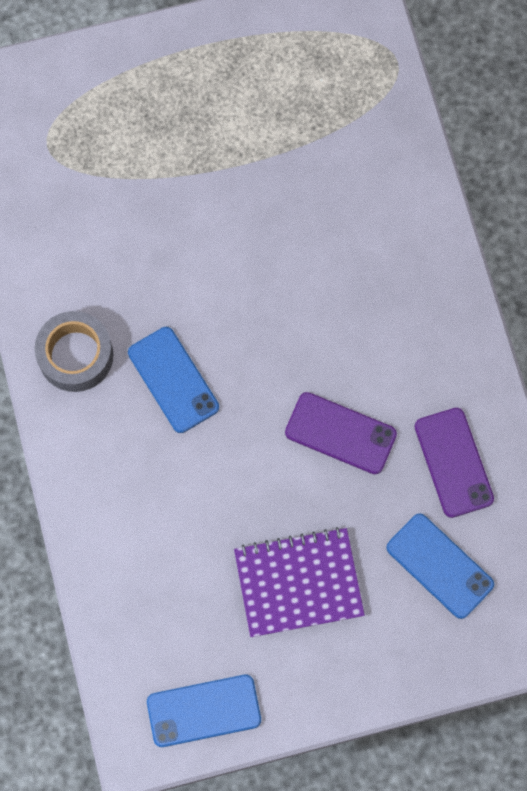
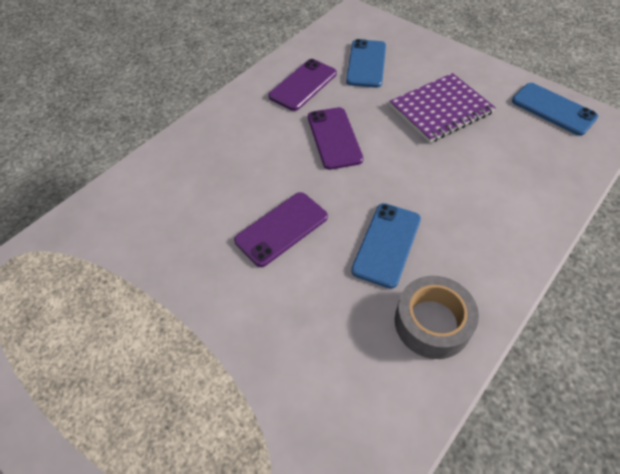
camera: 125 degrees left, 20 degrees down
purple notebook [234,527,365,637] -> purple notebook turned 75 degrees counterclockwise [389,73,496,143]
none -> purple phone [234,192,328,267]

